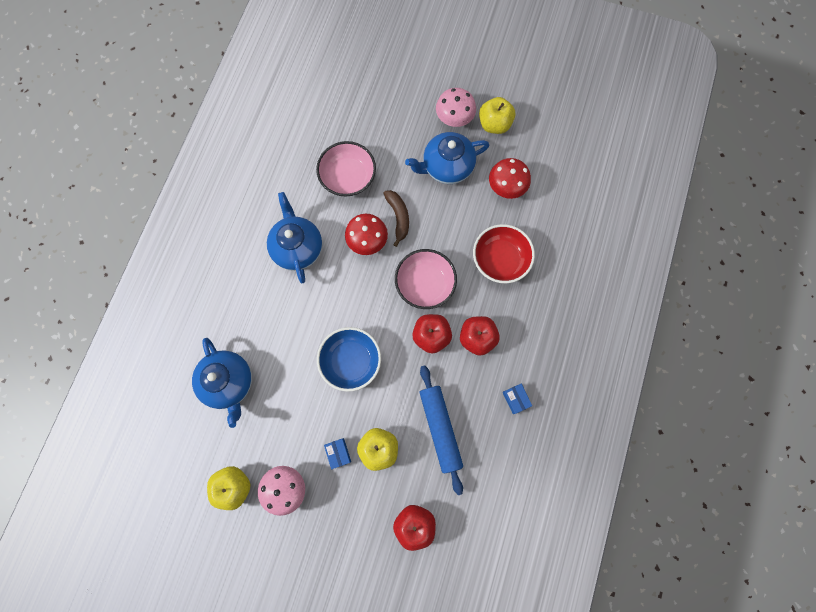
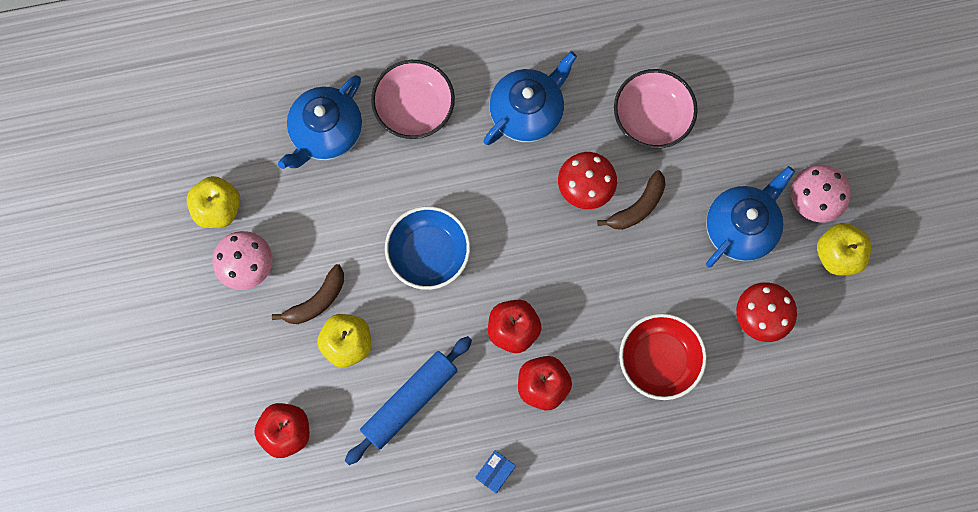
camera: 60 degrees right, 0 degrees up
blue box [324,438,351,469] -> brown banana [272,264,344,324]
pink bowl [395,249,457,309] -> pink bowl moved to [371,60,455,139]
blue teapot [405,132,489,184] -> blue teapot turned 90 degrees clockwise [706,166,795,267]

